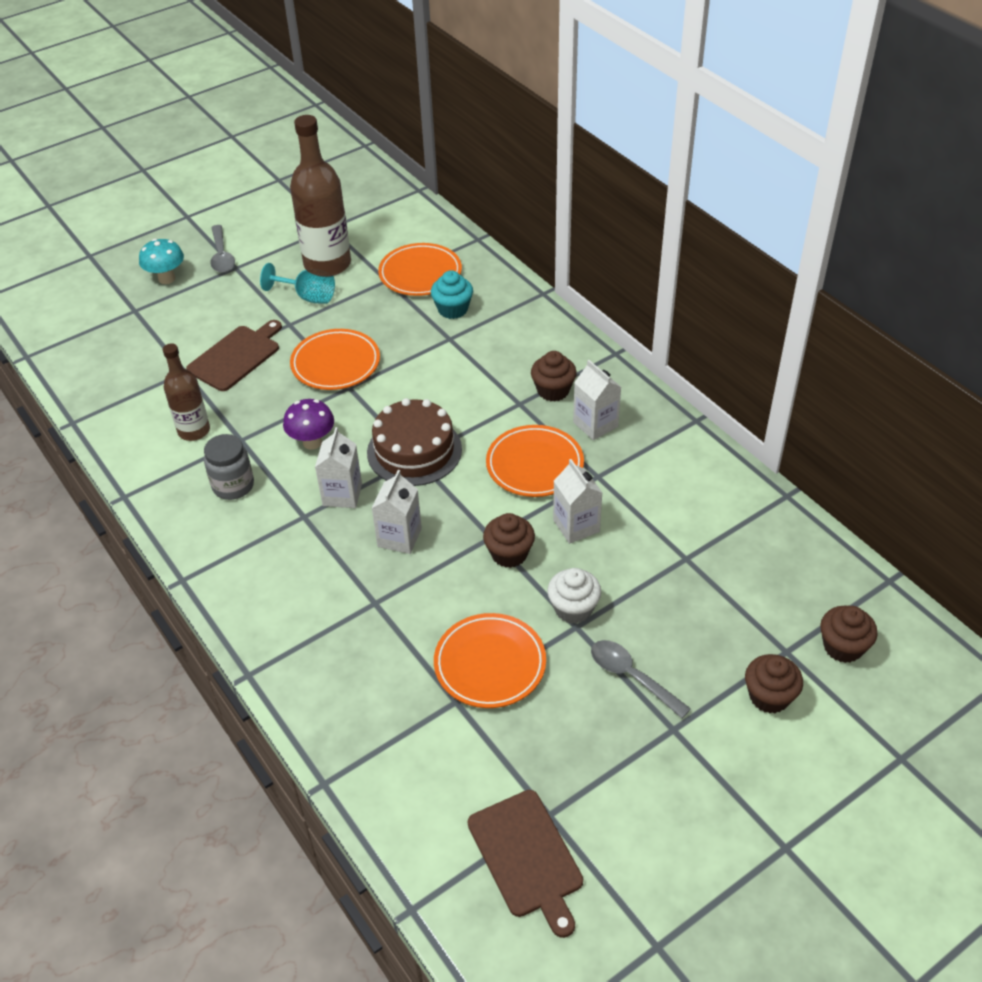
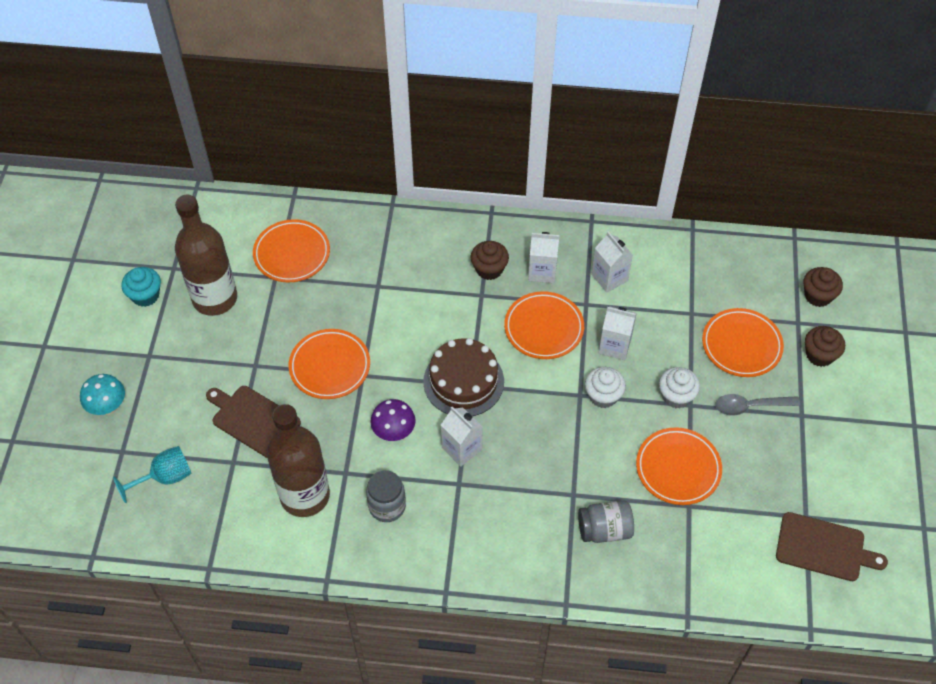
camera: 50 degrees left, 10 degrees up
brown bottle [163,343,210,441] -> brown bottle [267,404,330,517], size x1.68
brown cutting board [186,320,282,391] -> brown cutting board turned 45 degrees counterclockwise [206,386,301,458]
grey spoon [211,225,235,273] -> none
turquoise goblet [260,263,335,304] -> turquoise goblet moved to [113,446,192,503]
white carton [372,470,422,554] -> white carton moved to [591,231,633,293]
turquoise cupcake [431,270,473,319] -> turquoise cupcake moved to [121,267,161,307]
brown cupcake [483,513,535,568] -> white cupcake [585,367,626,408]
none -> grey jar [578,501,634,543]
none -> orange plate [702,308,784,377]

